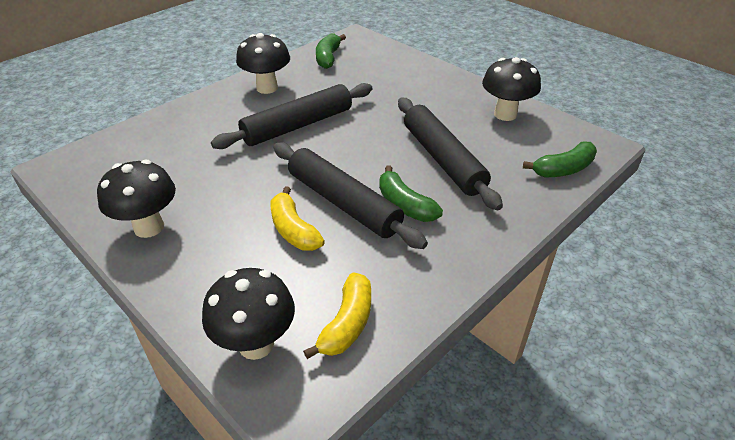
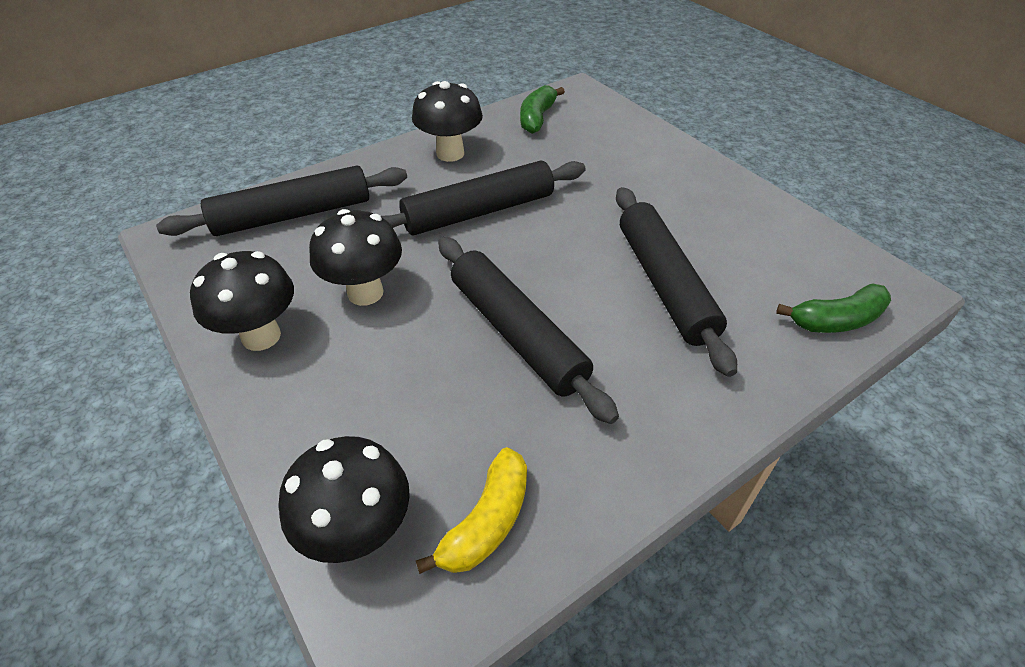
camera: 10 degrees right, 5 degrees up
yellow banana [270,186,325,251] -> none
green banana [379,165,443,222] -> none
black mushroom [482,57,541,121] -> black mushroom moved to [309,209,402,306]
none -> black rolling pin [156,166,407,236]

